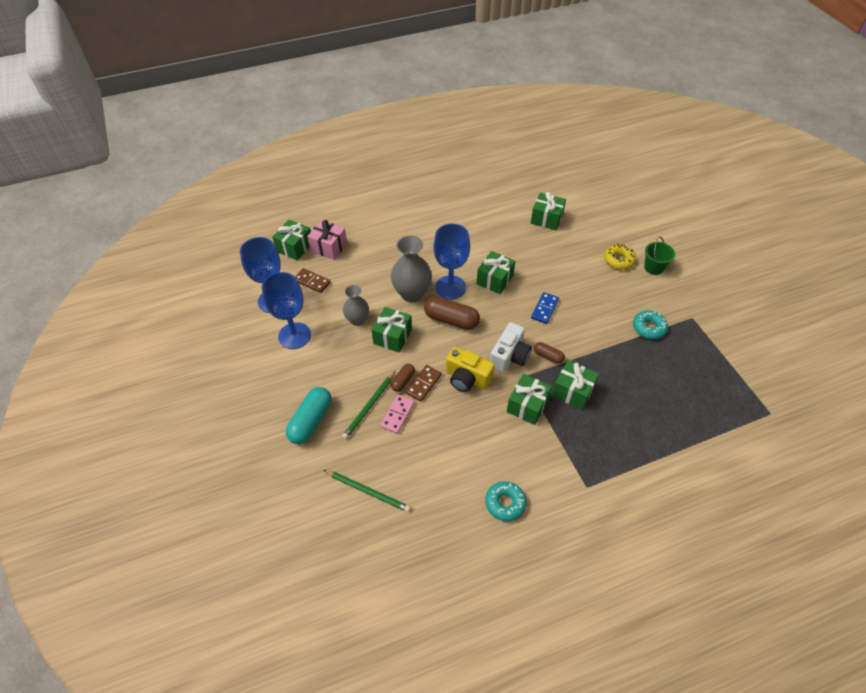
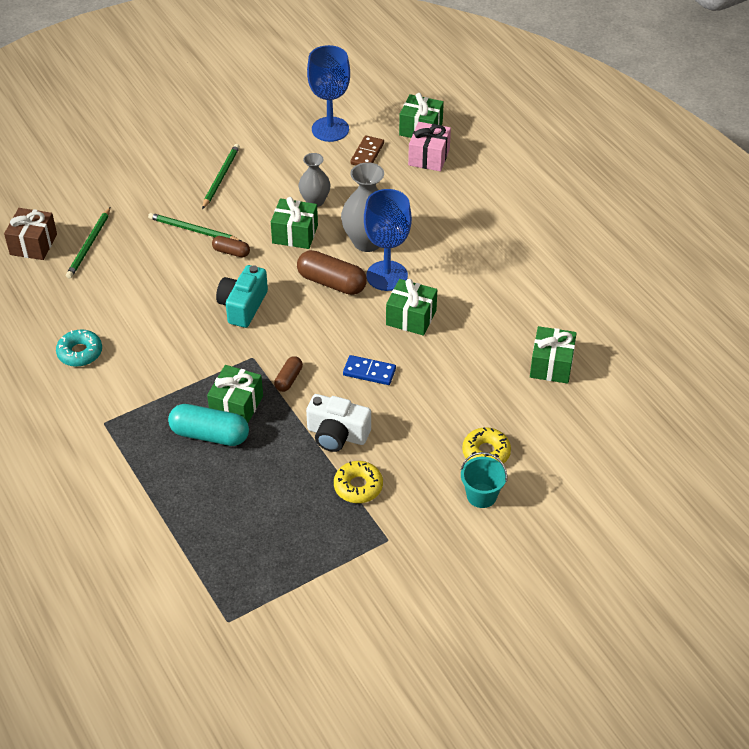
camera: 80 degrees right, 5 degrees down
blue goblet [262,272,311,349] -> none
turquoise capsule [286,387,332,444] -> turquoise capsule moved to [168,404,249,446]
pink domino [380,395,415,434] -> none
brown domino [406,365,442,402] -> none
brown capsule [424,296,480,330] -> brown capsule turned 75 degrees counterclockwise [297,250,367,295]
yellow camera [446,347,495,392] -> turquoise camera [216,265,268,328]
white camera [490,322,532,373] -> white camera moved to [306,394,371,452]
green gift [507,374,552,425] -> none
turquoise donut [633,310,668,339] -> yellow donut [334,461,383,503]
green bucket [644,237,675,275] -> turquoise bucket [461,452,507,508]
none -> brown gift [4,208,57,260]
none -> green pencil [202,144,240,209]

